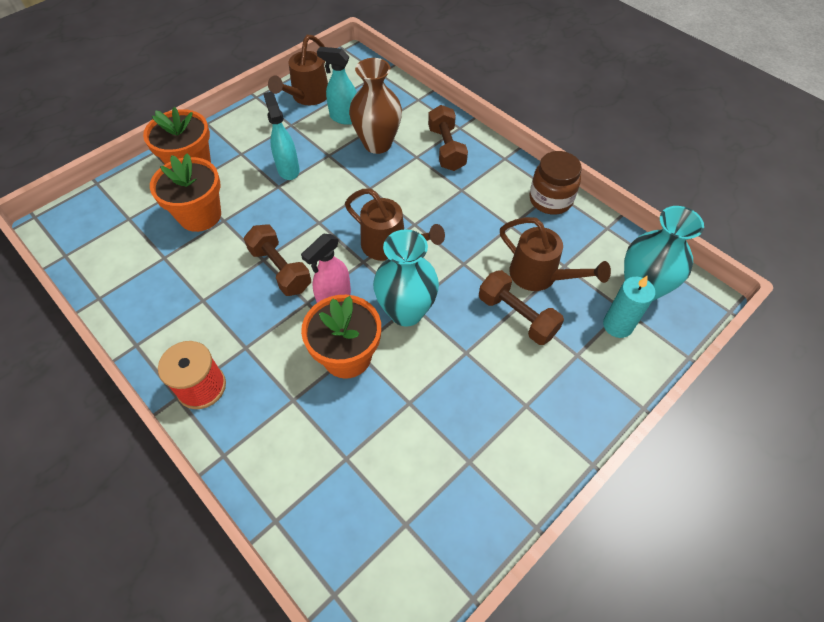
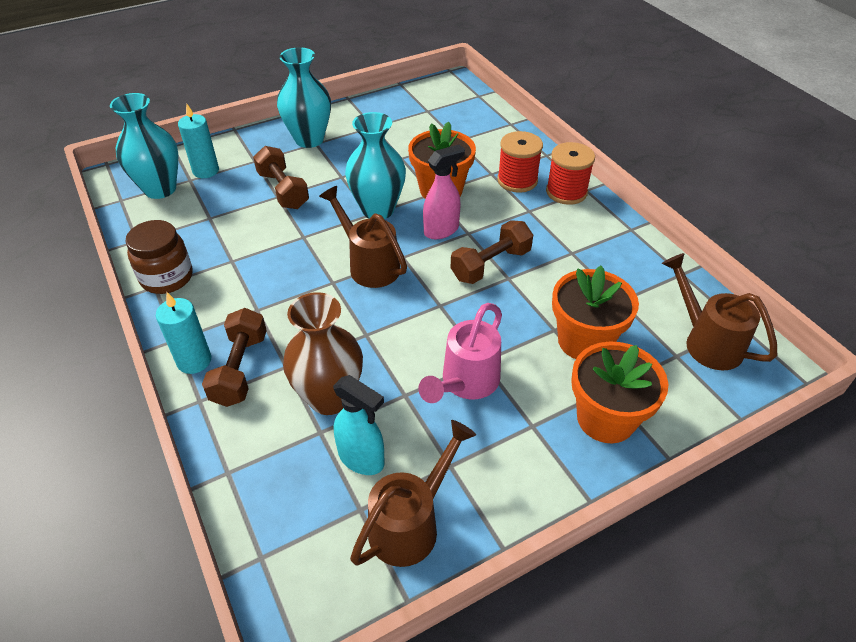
camera: 165 degrees left, 10 degrees down
brown dumbbell [244,224,311,296] -> brown dumbbell turned 75 degrees clockwise [451,220,533,284]
turquoise spray bottle [263,92,300,180] -> pink watering can [418,303,502,403]
brown watering can [500,217,611,291] -> brown watering can moved to [662,253,777,370]
none -> turquoise candle [156,292,211,374]
none -> turquoise vase [277,47,331,148]
none -> red spool [497,131,543,193]

